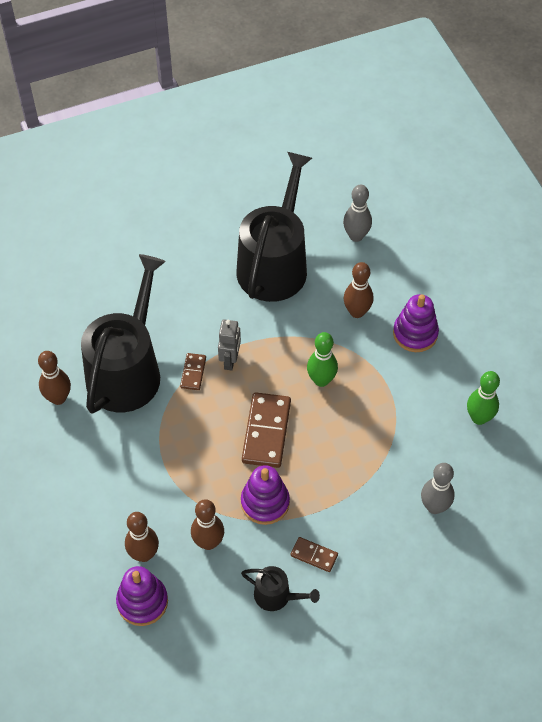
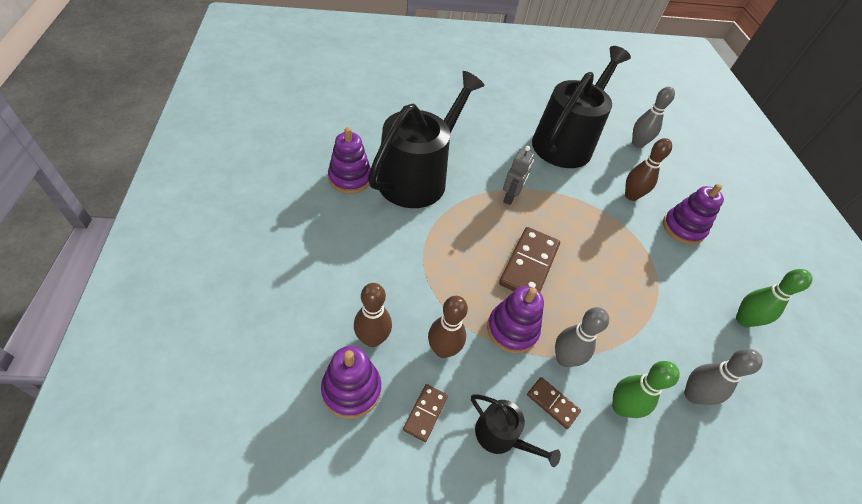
camera: 10 degrees right, 5 degrees down
brown bowling pin [38,351,71,405] -> purple stacking toy [328,127,371,194]
brown domino [180,353,206,390] -> brown domino moved to [403,384,448,442]
green bowling pin [307,332,338,387] -> green bowling pin moved to [612,361,680,418]
none -> grey bowling pin [555,307,609,367]

